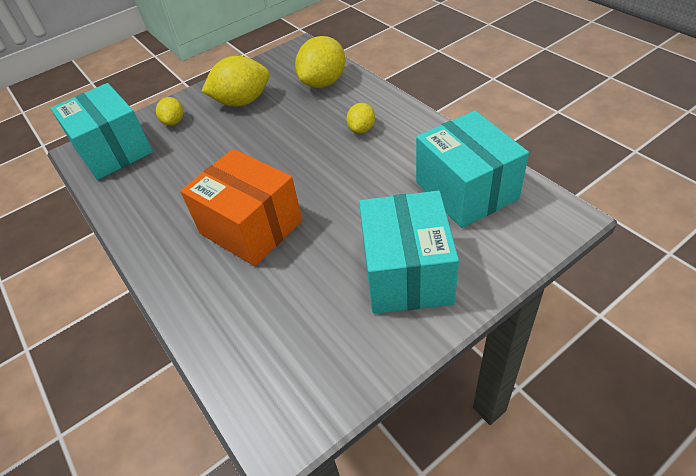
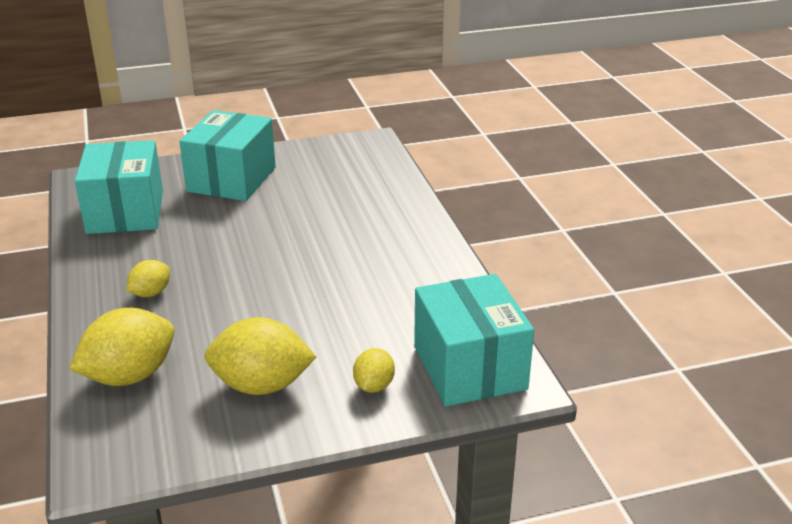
camera: 165 degrees left, 15 degrees down
orange box [180,149,302,266] -> none

